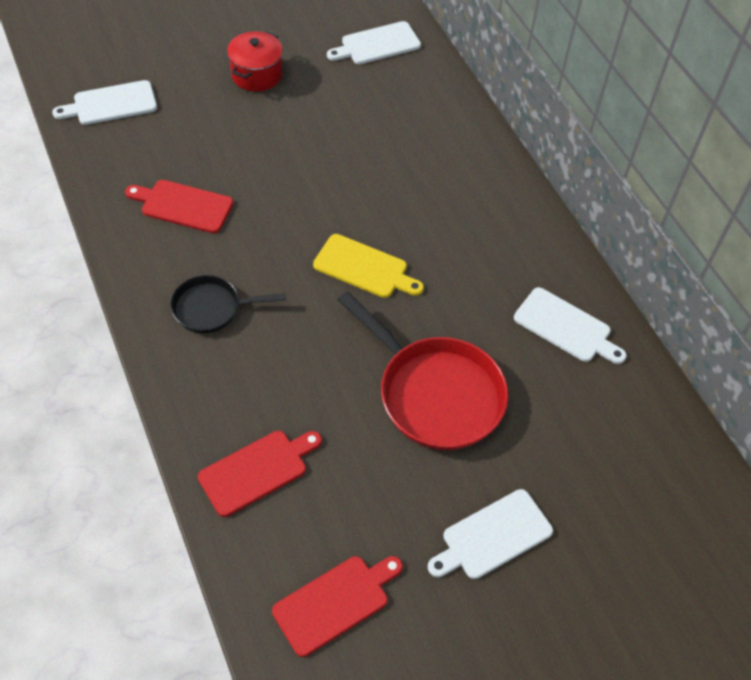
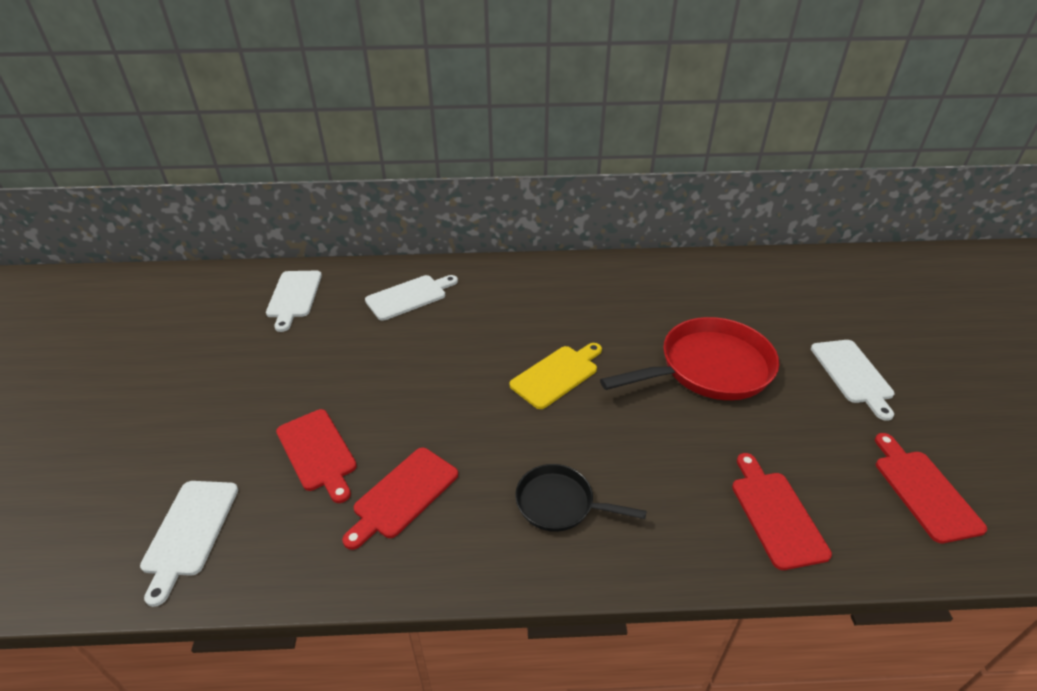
camera: 65 degrees left, 15 degrees down
black pan [170,275,285,333] -> black pan turned 90 degrees clockwise [515,464,647,532]
red pot [227,31,283,91] -> none
white cutting board [514,287,627,364] -> white cutting board moved to [365,275,458,321]
none -> red cutting board [276,409,357,503]

